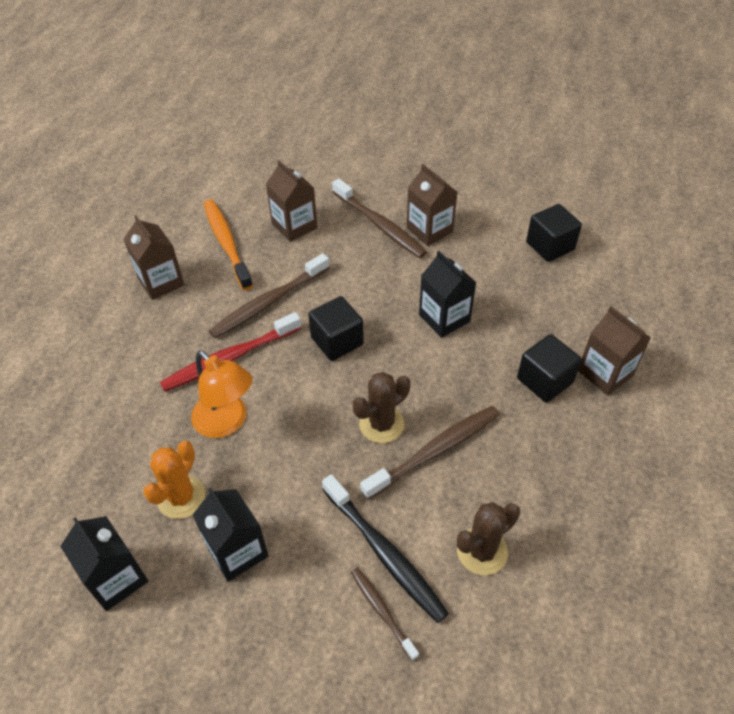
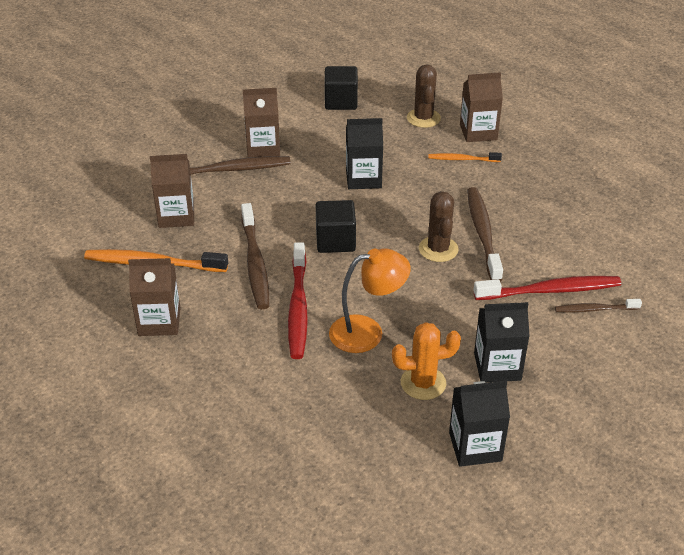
camera: 60 degrees left, 10 degrees down
orange cactus [143,441,206,519] -> orange cactus turned 60 degrees counterclockwise [392,322,461,400]
black toothbrush [322,474,449,623] -> red toothbrush [473,276,621,300]
brown cactus [457,502,520,575] -> brown cactus moved to [407,64,441,128]
black cube [517,334,582,403] -> orange toothbrush [428,152,502,162]

